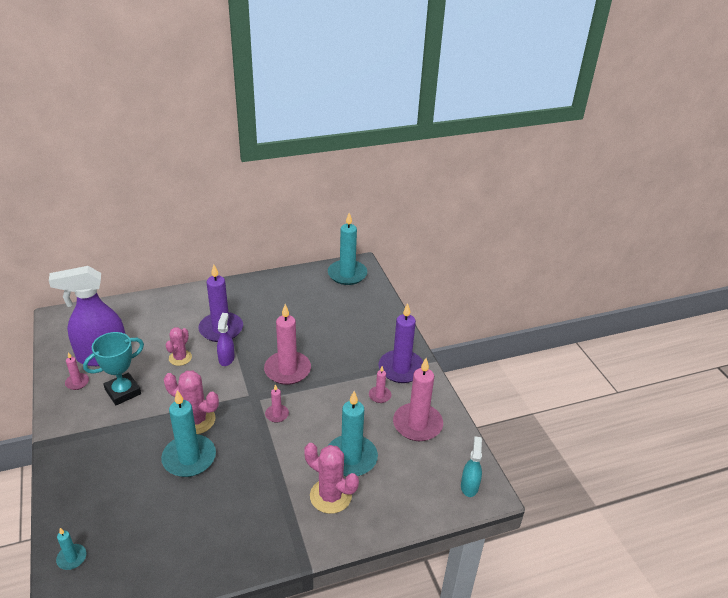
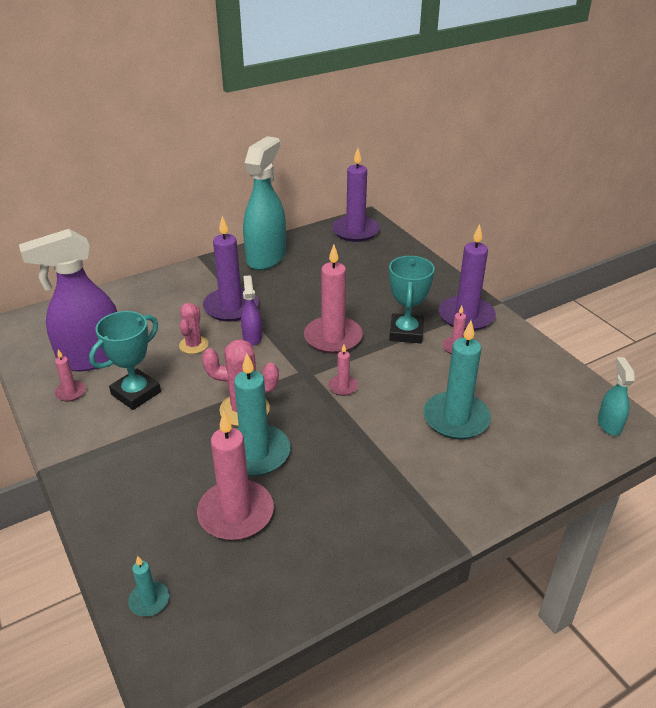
camera: 10 degrees left, 0 degrees up
pink cactus [304,443,359,514] -> none
turquoise candle [328,213,367,285] -> purple candle [332,148,380,242]
pink candle [393,358,443,441] -> pink candle moved to [197,411,274,540]
none -> turquoise spray bottle [243,136,286,270]
none -> turquoise trophy [389,256,435,343]

